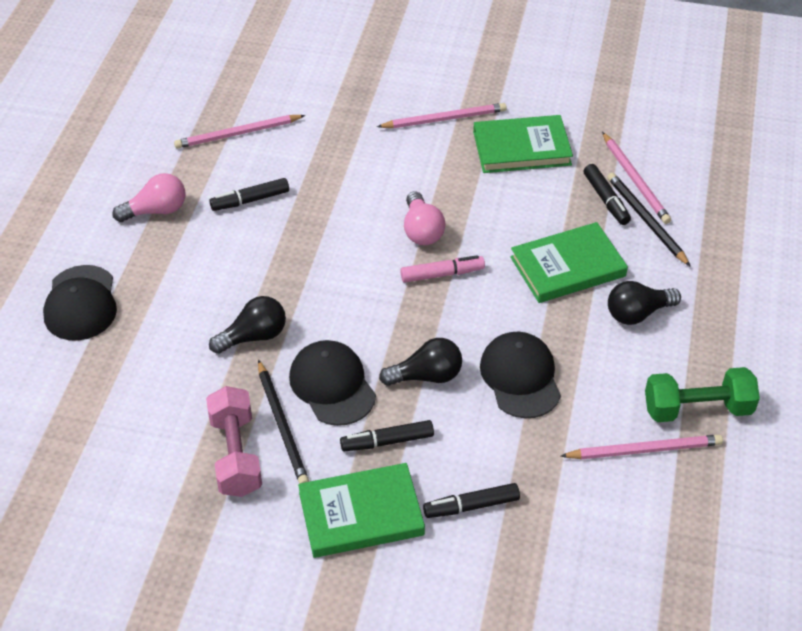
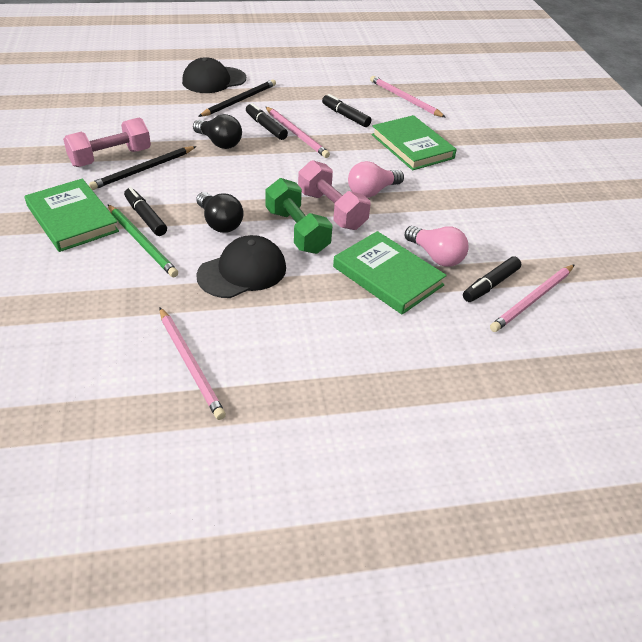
camera: 65 degrees right, 5 degrees down
pink light bulb [112,173,185,222] -> pink light bulb moved to [405,226,469,267]
black cap [289,340,376,426] -> none
pink pencil [377,103,507,128] -> pink pencil moved to [266,107,330,158]
pink marker [400,255,485,283] -> pink dumbbell [298,160,370,230]
black marker [423,483,520,518] -> black marker moved to [246,103,288,140]
green book [473,115,573,173] -> green book moved to [372,115,457,170]
black pencil [607,173,691,267] -> black pencil moved to [198,79,276,117]
black light bulb [608,281,681,325] -> none
green dumbbell [645,367,760,422] -> green dumbbell moved to [265,178,333,254]
none -> green pencil [108,205,178,277]

